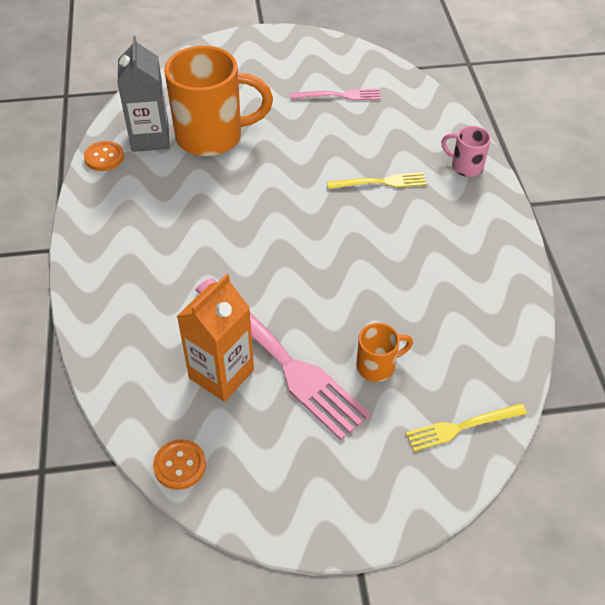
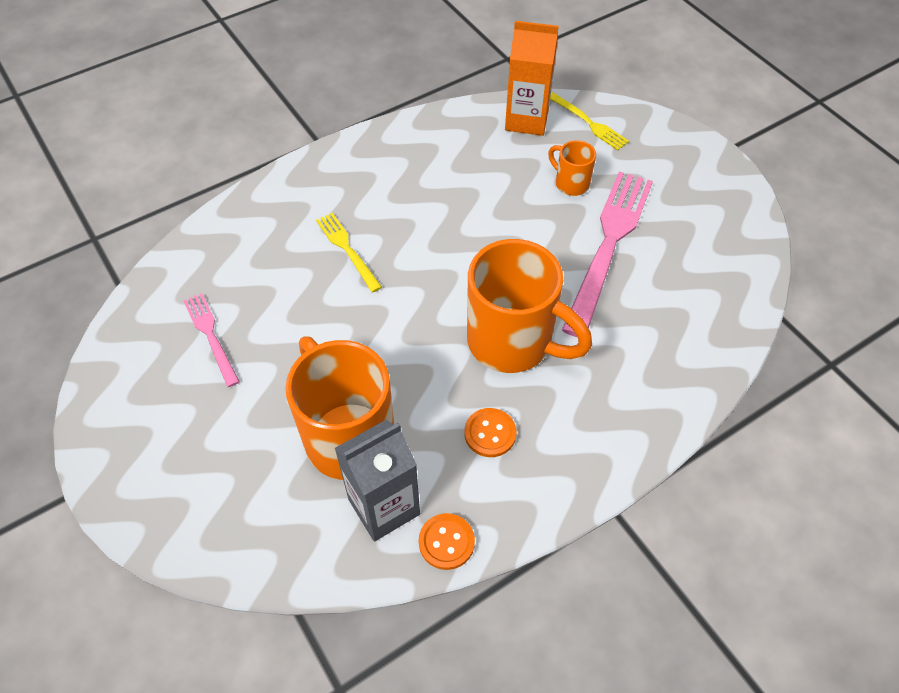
camera: 115 degrees left, 5 degrees up
orange button [153,439,206,490] -> orange button moved to [464,408,517,457]
orange carton [177,274,254,402] -> orange carton moved to [505,21,559,136]
pink mug [441,126,491,177] -> none
none -> orange mug [467,239,592,373]

